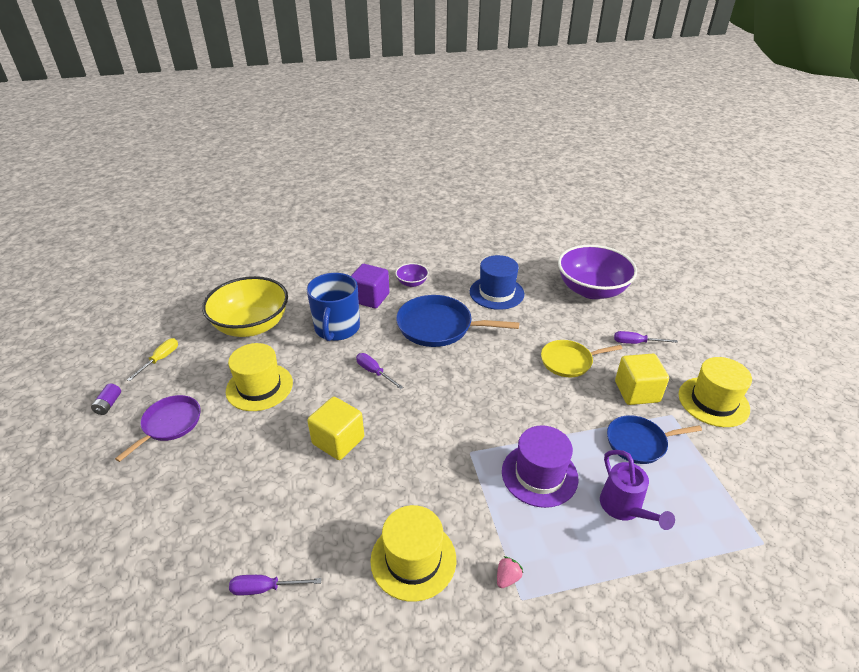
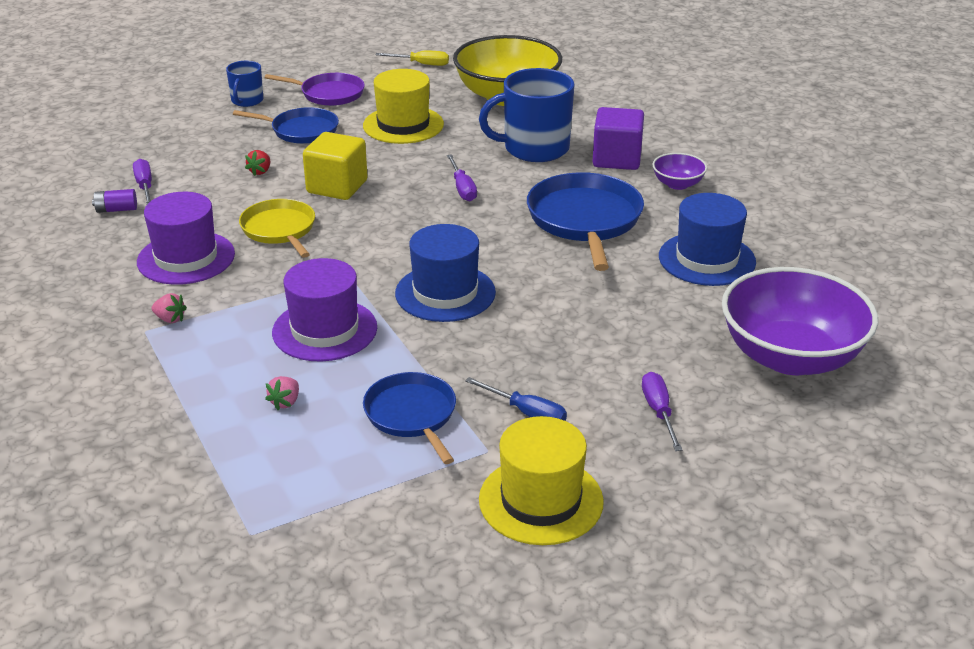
camera: 75 degrees right, 5 degrees down
purple battery [91,384,121,415] -> purple battery moved to [92,189,137,213]
purple screwdriver [356,353,403,389] -> purple screwdriver turned 135 degrees clockwise [447,154,477,201]
yellow hat [370,505,456,602] -> purple hat [137,192,235,285]
yellow pan [541,340,622,377] -> yellow pan moved to [239,199,315,258]
purple watering can [600,450,675,530] -> pink strawberry [265,376,299,410]
yellow cube [615,354,669,405] -> blue screwdriver [465,377,567,421]
none -> blue mug [226,61,263,107]
none -> blue pan [233,107,339,144]
none -> red strawberry [245,150,270,176]
none -> blue hat [395,224,496,322]

